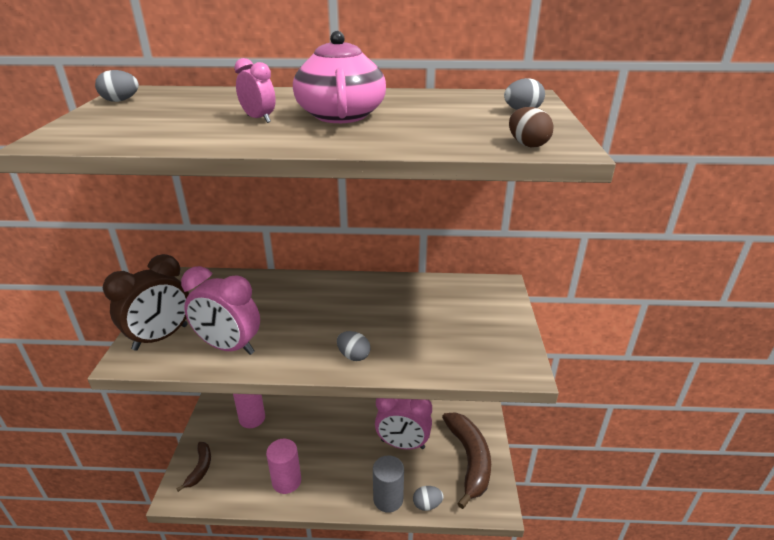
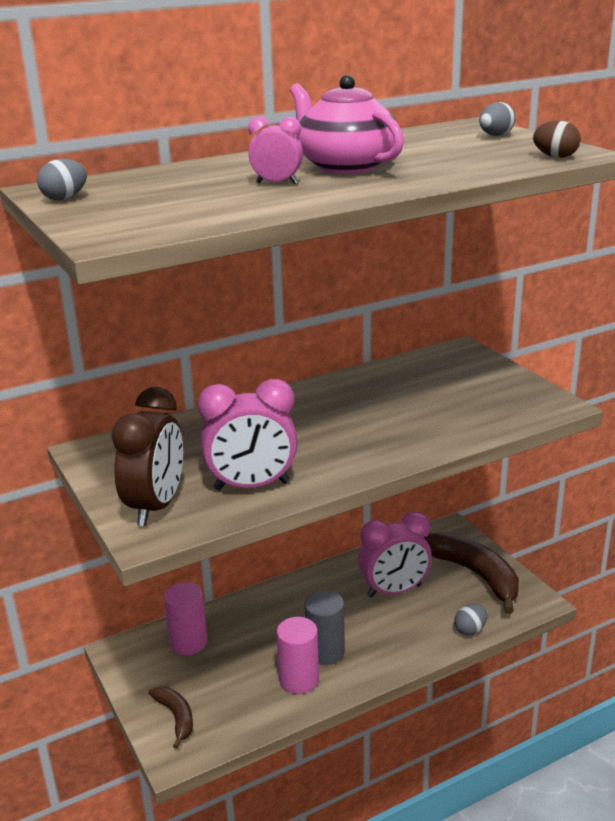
camera: 30 degrees left, 5 degrees down
grey egg [337,331,371,361] -> none
grey cylinder [373,455,404,513] -> grey cylinder moved to [305,590,345,665]

